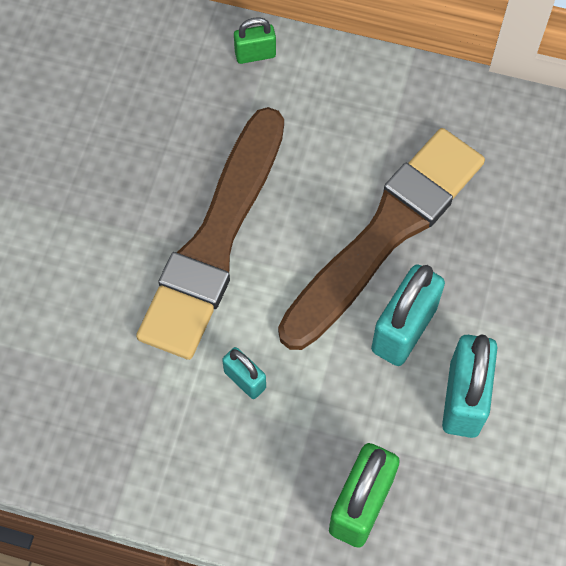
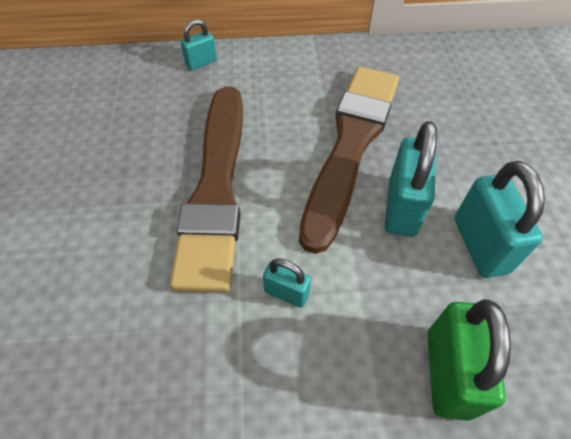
camera: 20 degrees left, 10 degrees down
green padlock [234,17,276,64] -> turquoise padlock [181,19,217,70]

